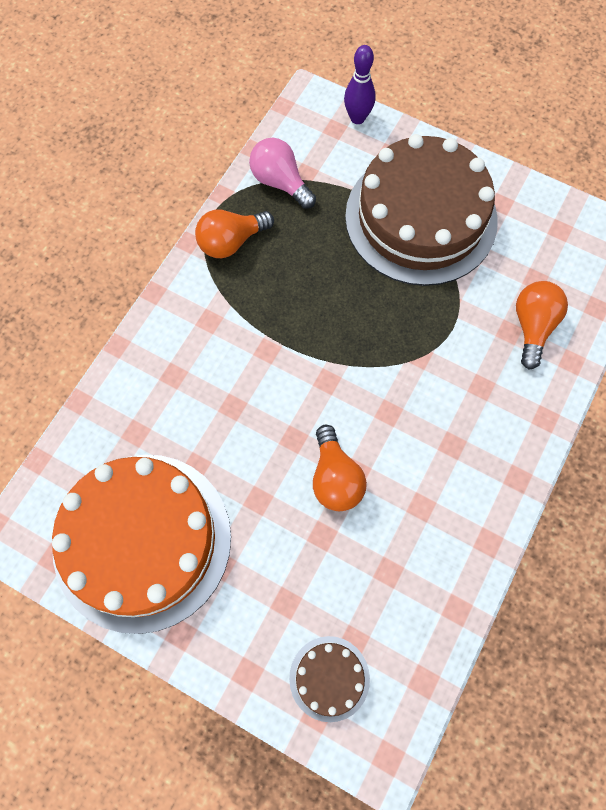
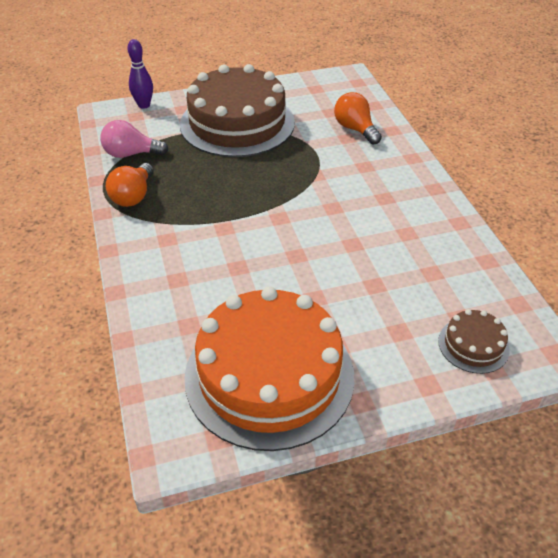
camera: 45 degrees left, 25 degrees down
orange light bulb [313,425,367,511] -> none

